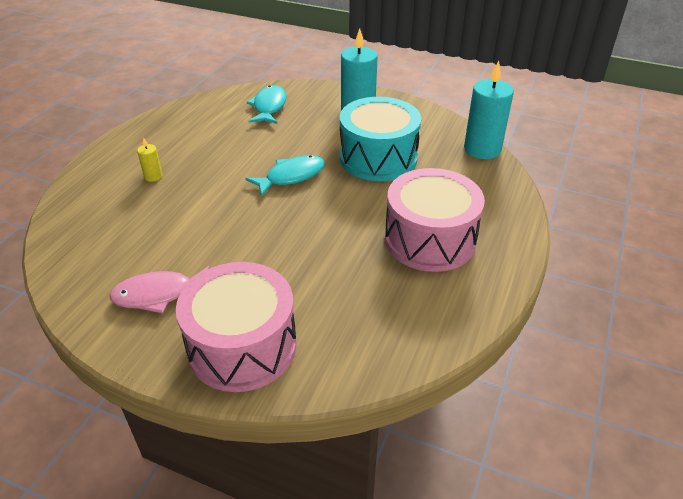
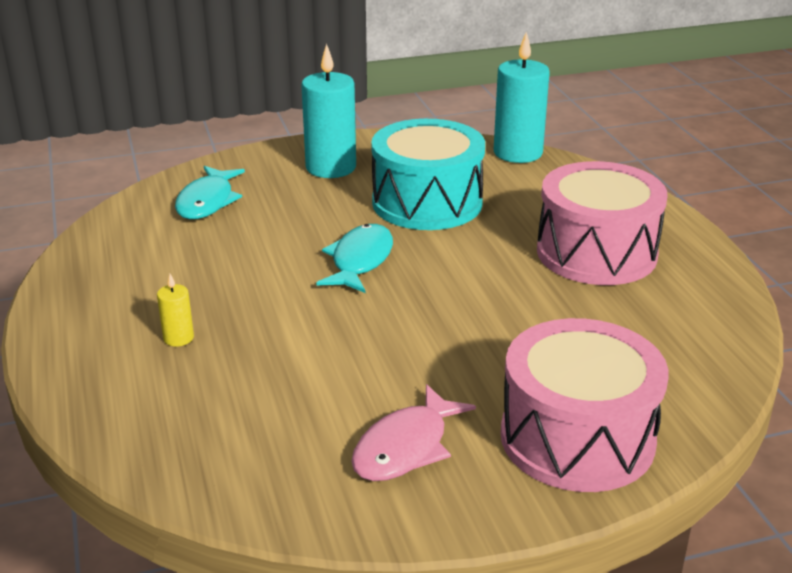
camera: 40 degrees left, 10 degrees down
turquoise fish [246,85,287,124] -> turquoise fish turned 135 degrees counterclockwise [175,166,245,219]

